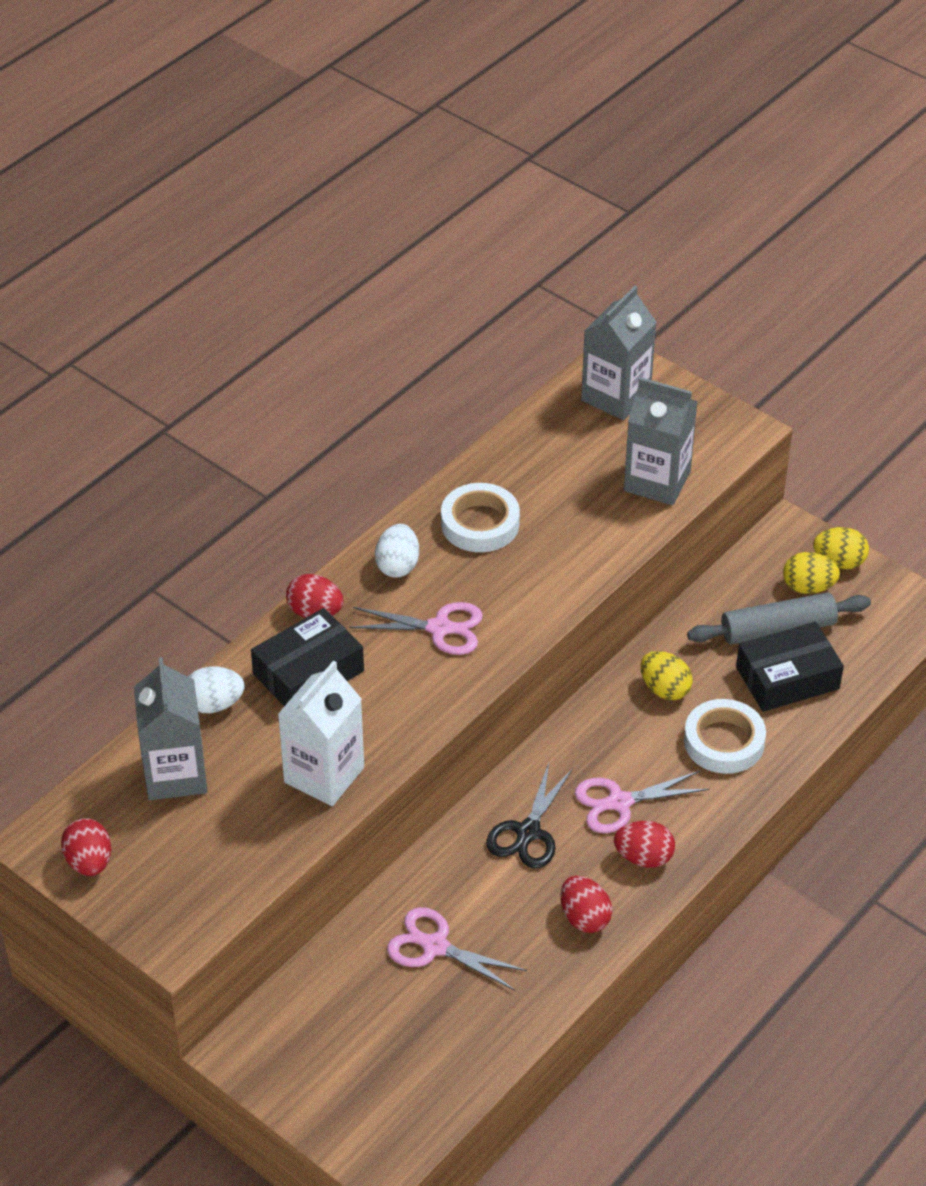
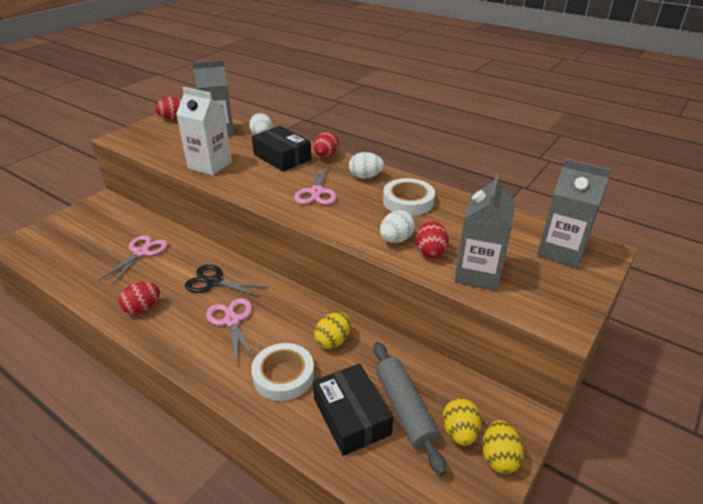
camera: 85 degrees right, 10 degrees down
red egg [614,821,675,868] -> red egg moved to [416,221,449,258]
none -> white egg [380,210,415,243]

